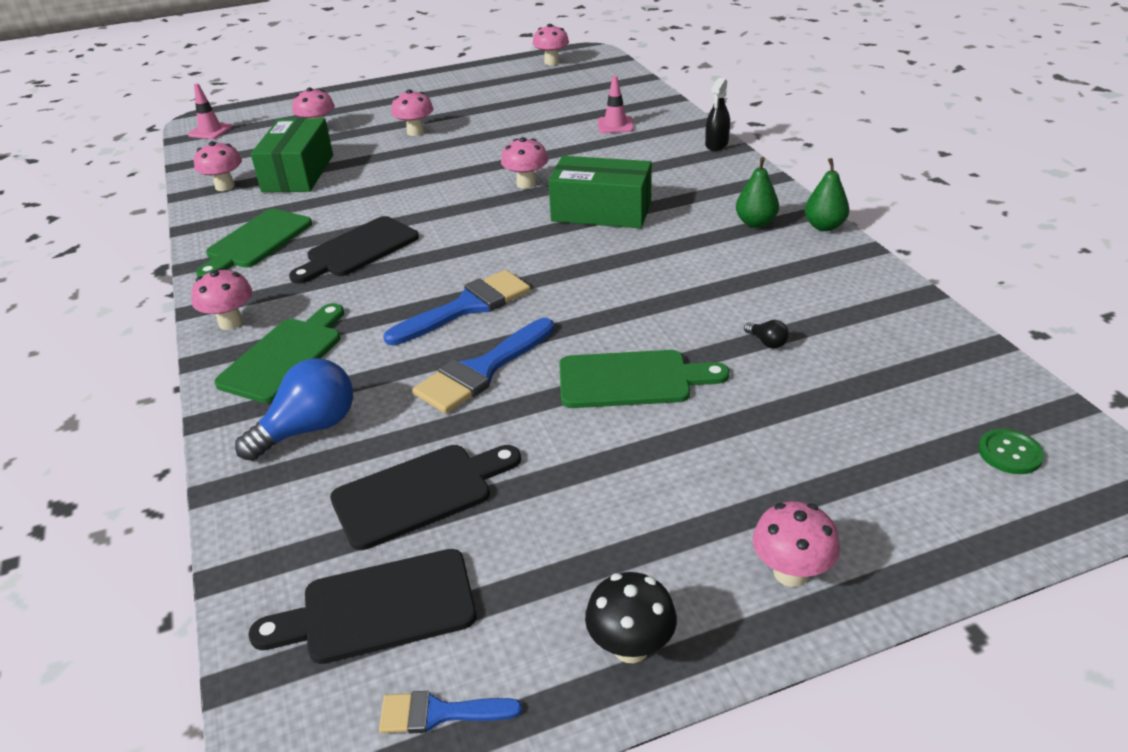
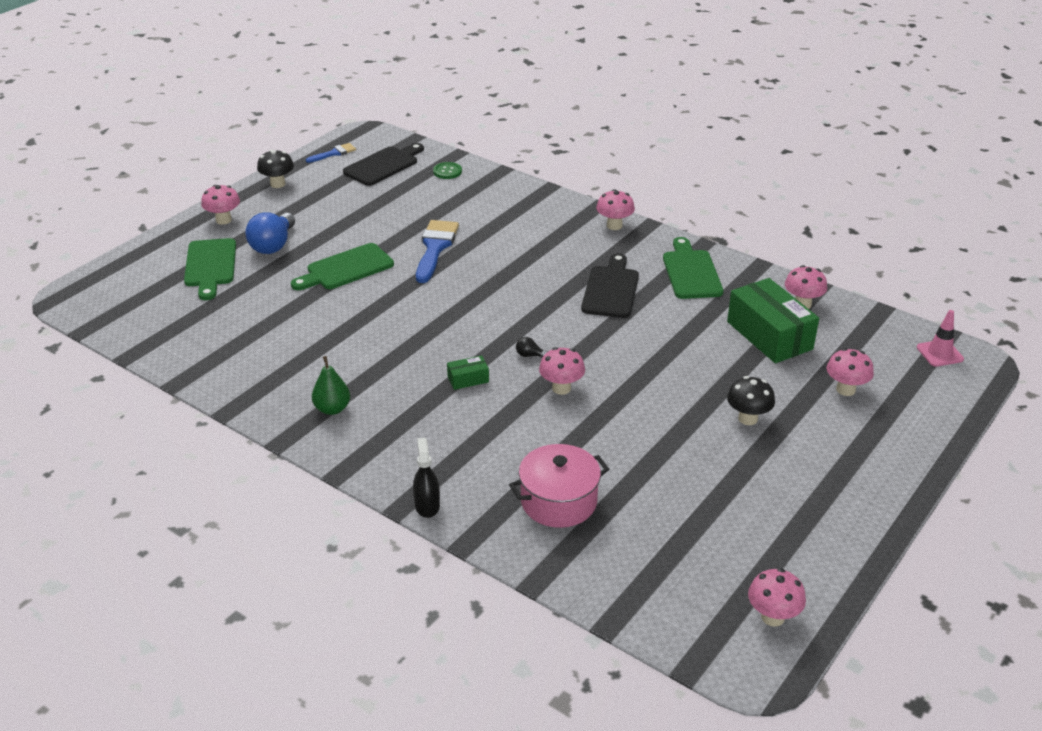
camera: 145 degrees right, 0 degrees up
green cutting board [214,303,344,403] -> green cutting board moved to [184,238,236,300]
blue light bulb [235,358,353,461] -> blue light bulb moved to [245,212,295,254]
black cutting board [330,445,521,550] -> none
blue brush [383,270,531,345] -> none
pink mushroom [391,89,433,136] -> black mushroom [727,376,775,425]
green box [548,156,652,228] -> green box [447,355,489,390], size x0.44
pink traffic cone [598,75,634,133] -> pink pot [509,444,609,528]
black light bulb [744,320,789,349] -> black light bulb moved to [516,337,547,358]
green pear [805,158,849,231] -> none
green button [978,429,1044,474] -> green button moved to [433,162,462,179]

